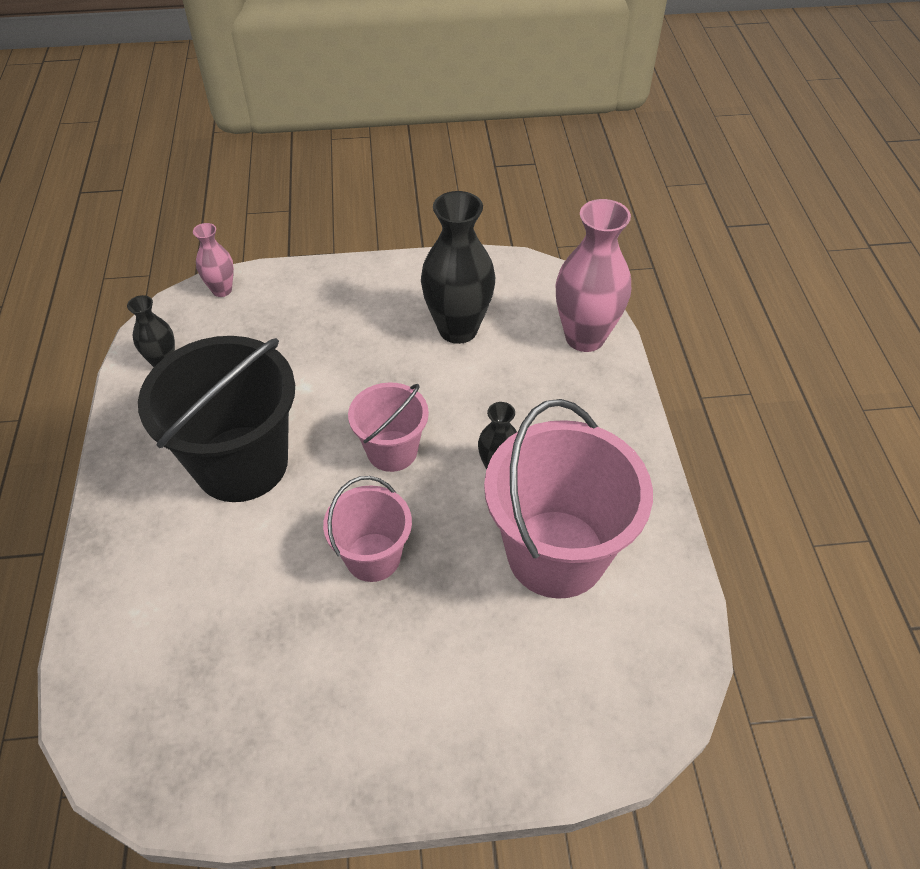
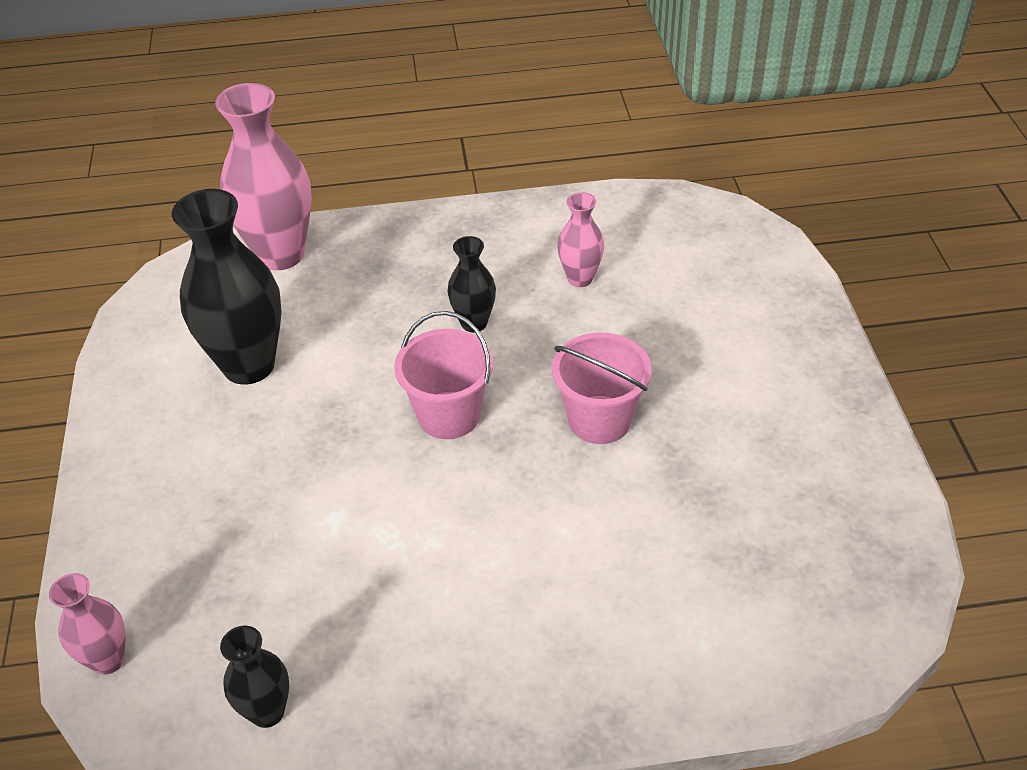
camera: 90 degrees left, 5 degrees down
black bucket [138,336,295,502] -> none
pink bucket [484,399,653,599] -> pink vase [557,192,604,287]

